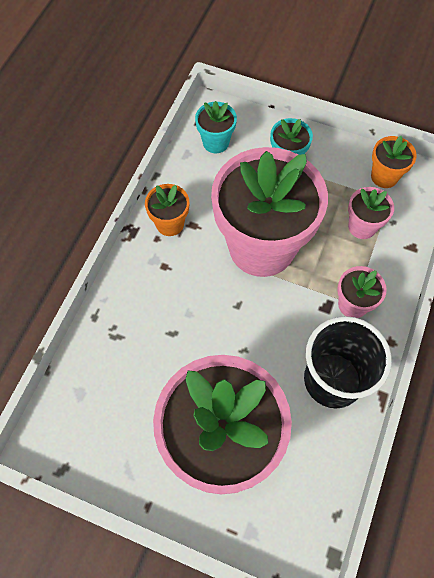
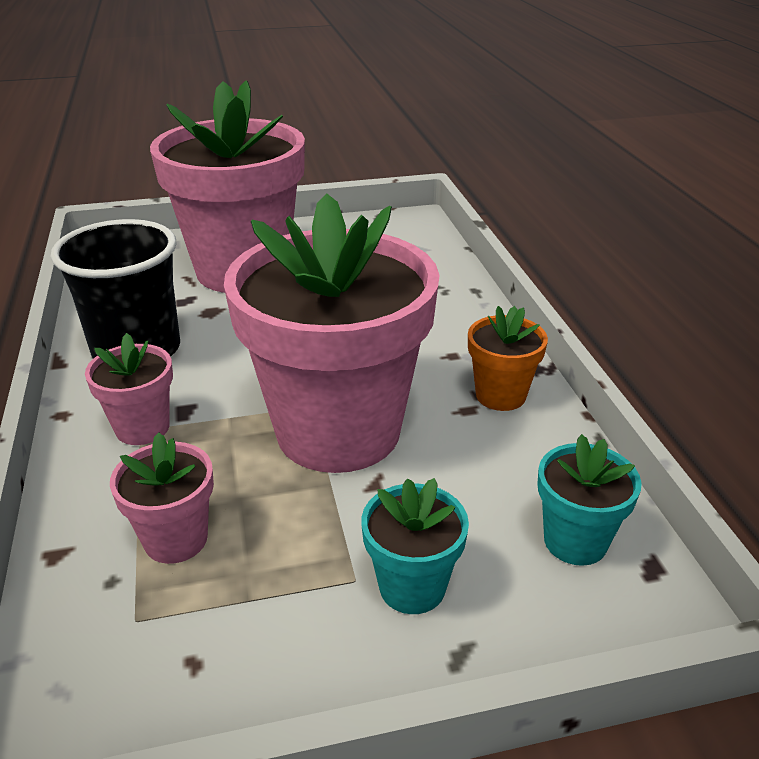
camera: 145 degrees right, 30 degrees down
orange flower pot [371,136,417,188] -> none

